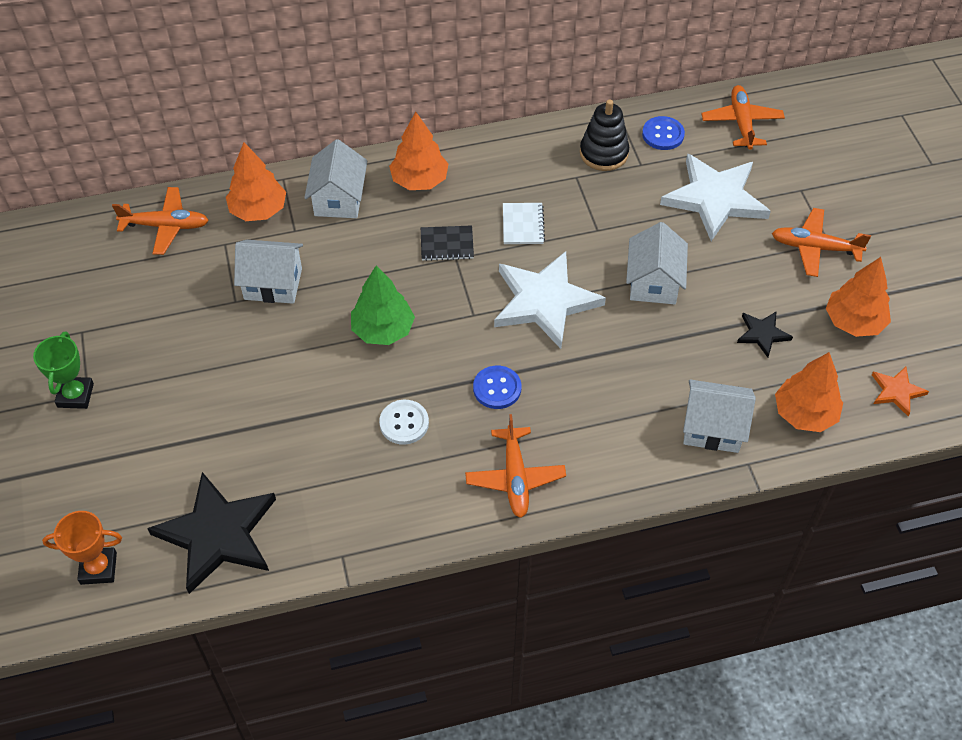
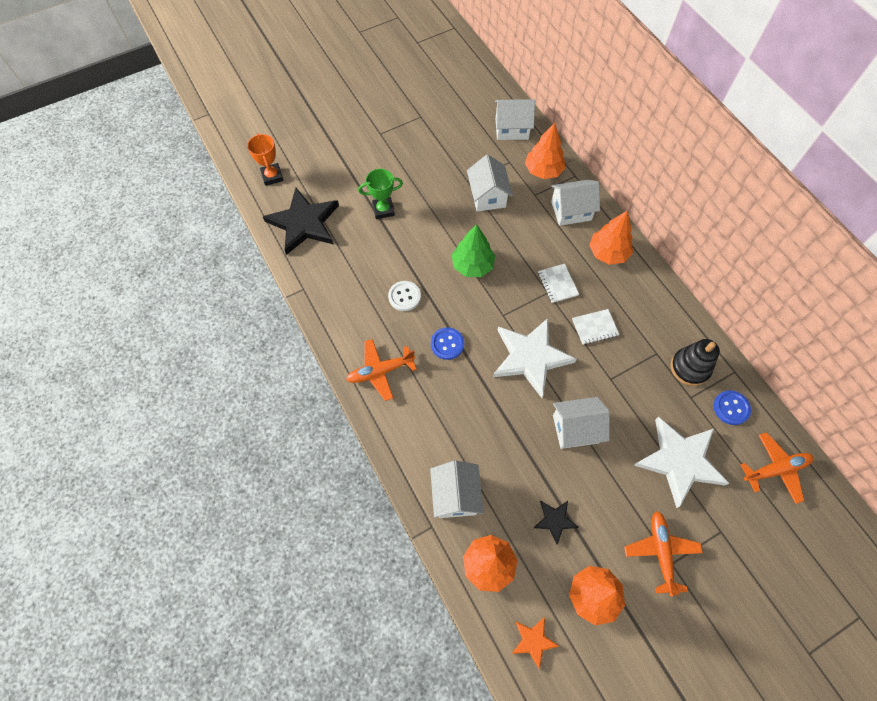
camera: 75 degrees right, 10 degrees up
green trophy [33,331,94,409] -> green trophy moved to [358,169,403,219]
orange plane [112,187,209,255] -> white house [495,99,535,140]
black notebook [421,225,474,261] -> white notebook [538,264,579,303]

